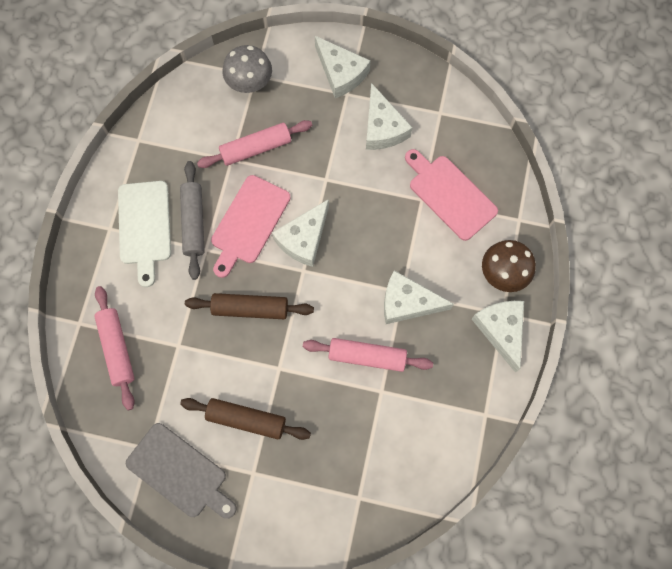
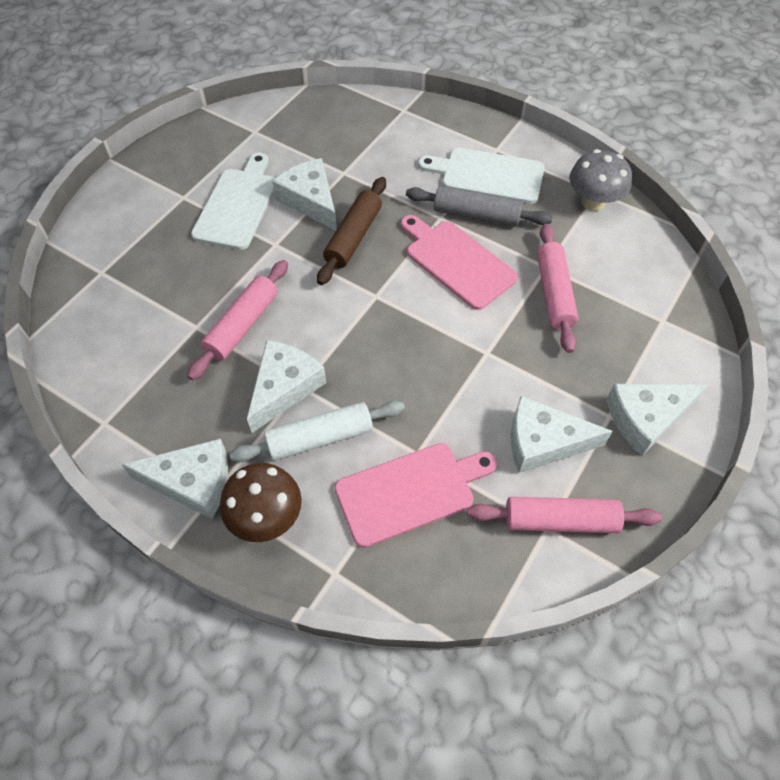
camera: 110 degrees right, 15 degrees down
pink rolling pin [94,286,135,410] -> pink rolling pin moved to [467,497,662,533]
grey cutting board [126,423,237,519] -> none
brown rolling pin [180,398,311,440] -> white cutting board [191,153,275,250]
grey mushroom [222,45,272,93] -> grey mushroom moved to [569,149,632,211]
white cheese [272,199,329,267] -> white cheese moved to [272,158,337,231]
none -> white rolling pin [229,401,405,462]

